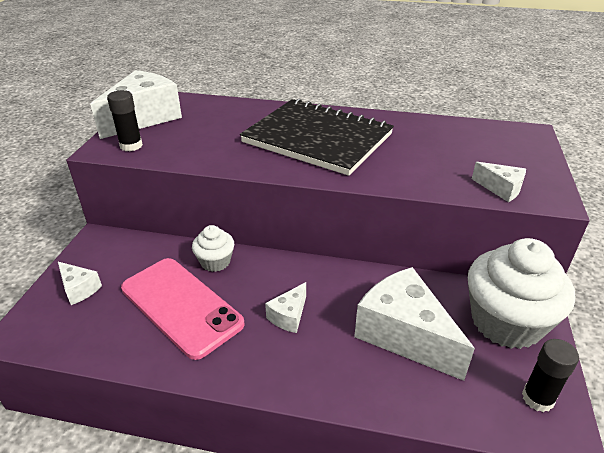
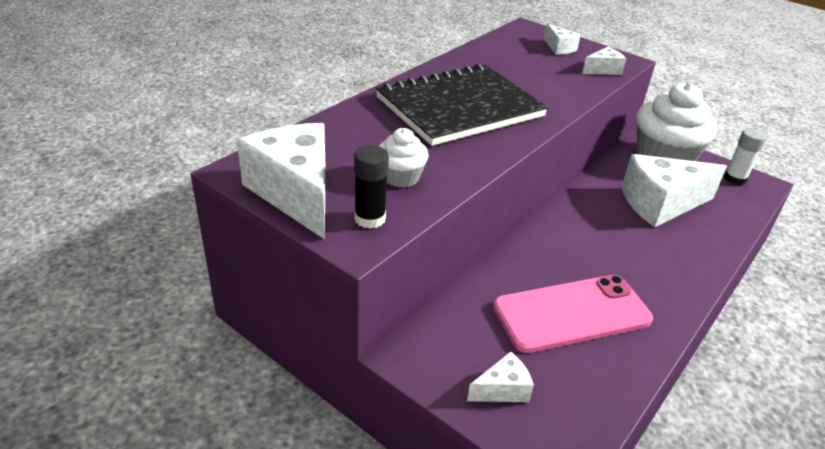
camera: 65 degrees left, 0 degrees up
white cupcake [192,225,234,272] -> white cupcake moved to [379,128,429,188]
white cheese [265,282,306,333] -> white cheese moved to [544,23,581,55]
black glue stick [522,339,579,412] -> white glue stick [724,128,767,185]

